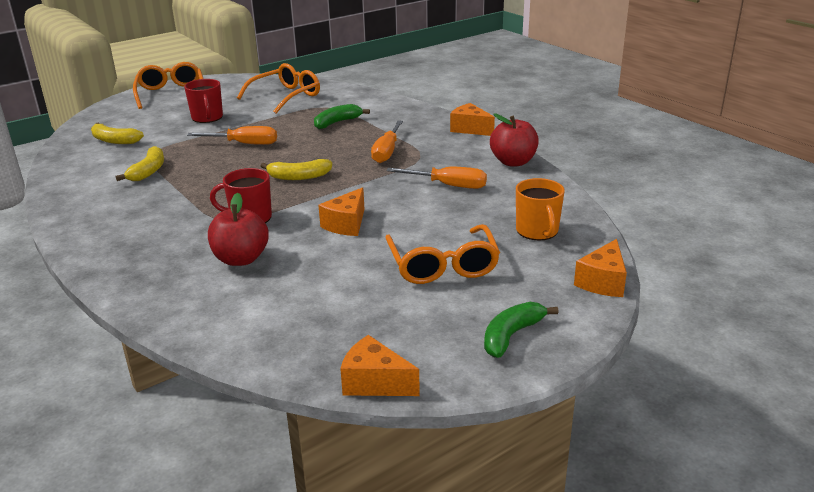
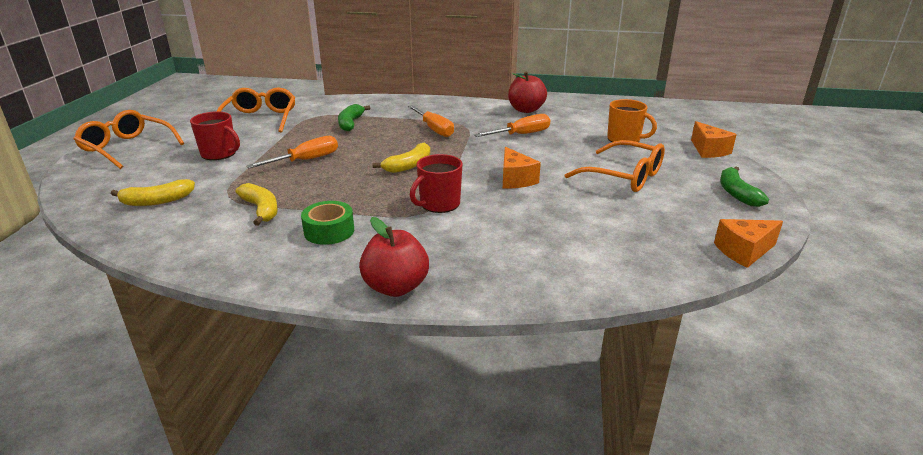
camera: 45 degrees left, 0 degrees up
red apple [208,193,269,266] -> red apple moved to [359,217,429,297]
orange cheese [450,103,495,136] -> none
none -> green tape [301,201,354,245]

